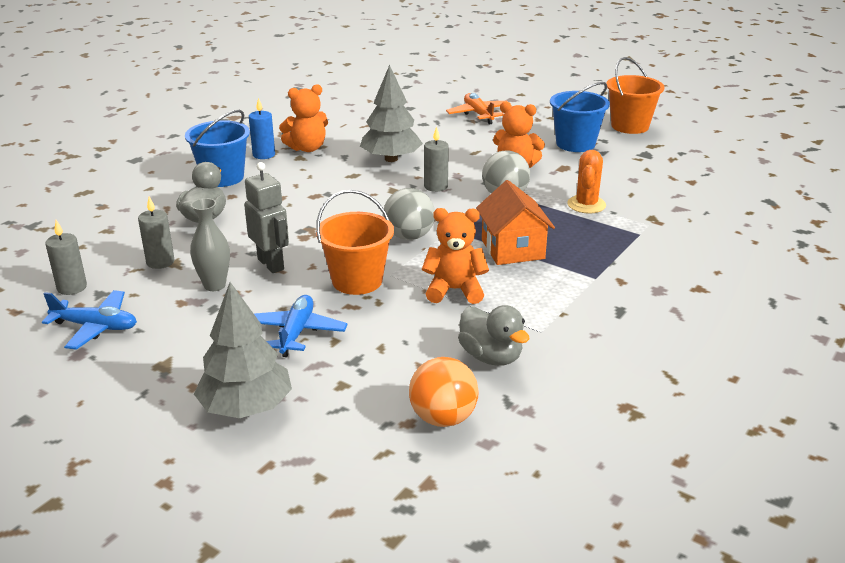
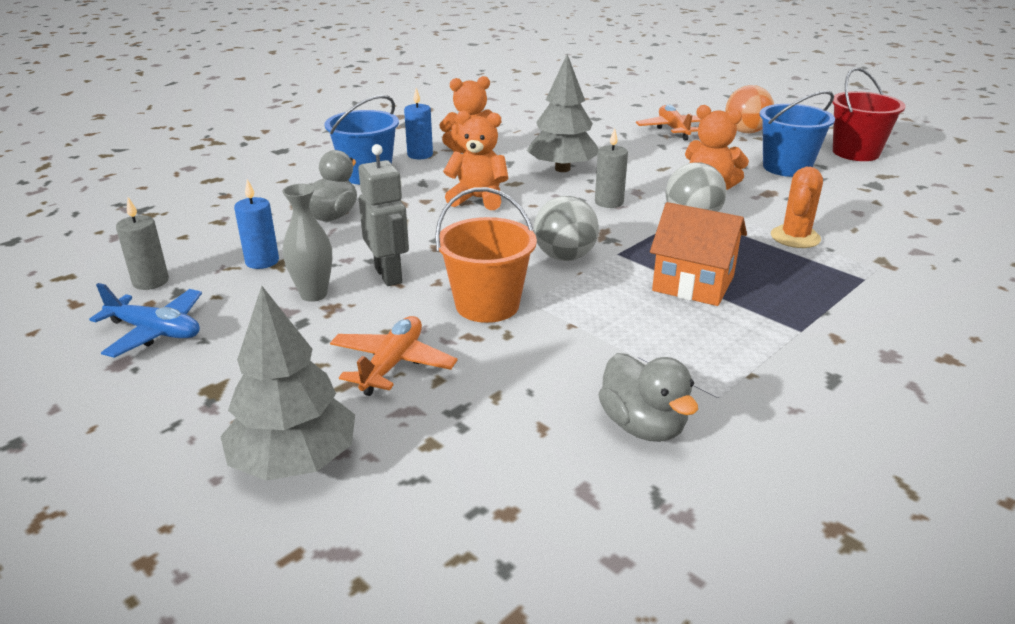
camera: 10 degrees right, 0 degrees up
grey candle [138,197,175,269] -> blue candle [234,179,279,269]
blue plane [254,295,348,357] -> orange plane [330,316,458,396]
orange ball [409,357,479,427] -> orange ball moved to [725,85,774,133]
orange teddy bear [422,208,489,304] -> orange teddy bear moved to [443,110,509,210]
orange house [476,180,555,265] -> orange house turned 60 degrees counterclockwise [650,202,747,306]
orange bucket [606,57,665,134] -> red bucket [832,67,906,161]

